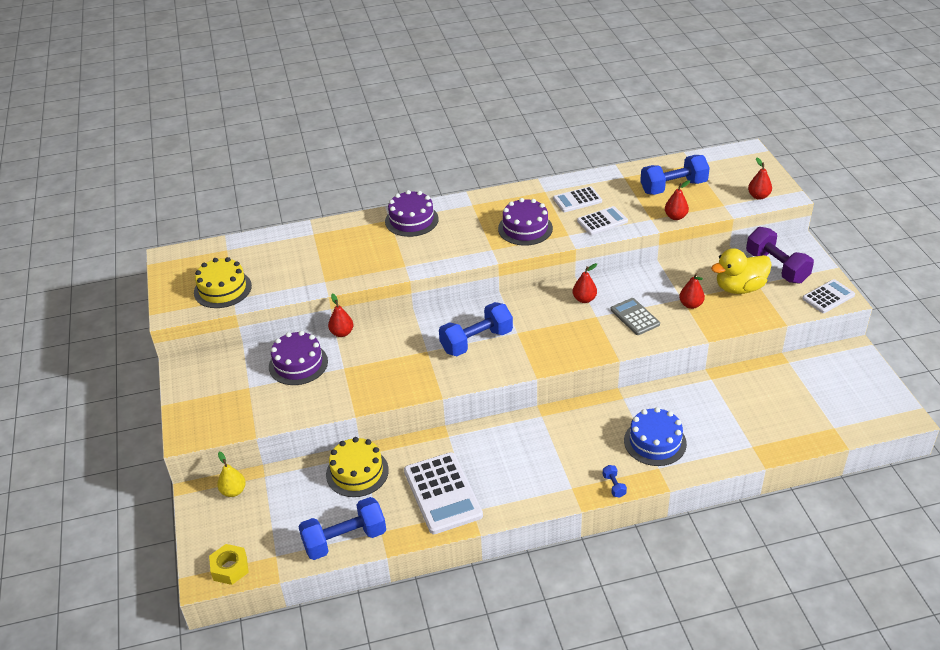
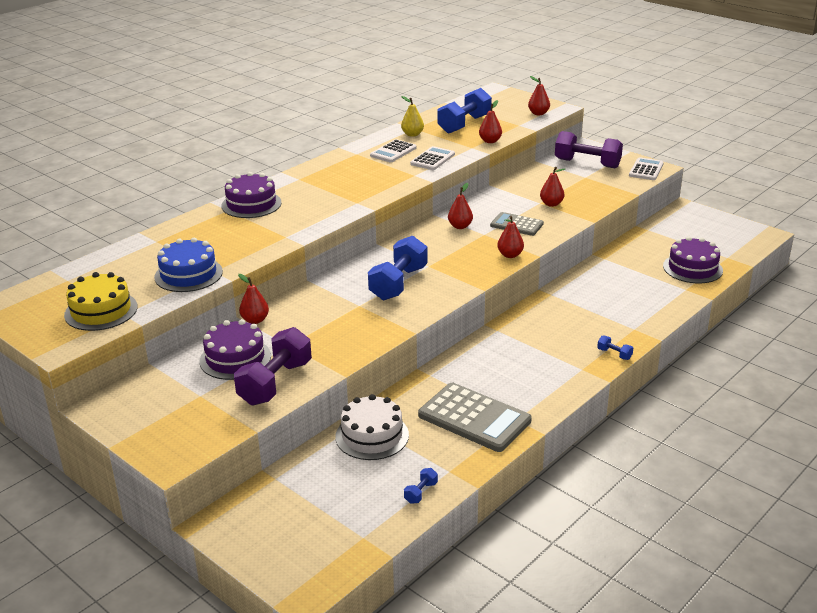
camera: 35 degrees left, 10 degrees down
yellow nut [209,544,249,585] -> none
yellow pear [217,452,246,497] -> yellow pear moved to [401,96,424,137]
blue dumbbell [298,497,386,560] -> blue dumbbell [404,468,438,504], size x0.42
yellow cake [326,437,389,497] -> white cake [335,394,409,460]
white calculator [404,452,483,534] -> grey calculator [418,383,532,452]
purple cake [498,198,553,246] -> purple cake moved to [663,236,723,283]
blue cake [624,407,687,466] -> blue cake moved to [154,238,223,292]
yellow duck [711,248,772,294] -> none
none -> purple dumbbell [234,327,312,406]
none -> red pear [497,216,524,258]

